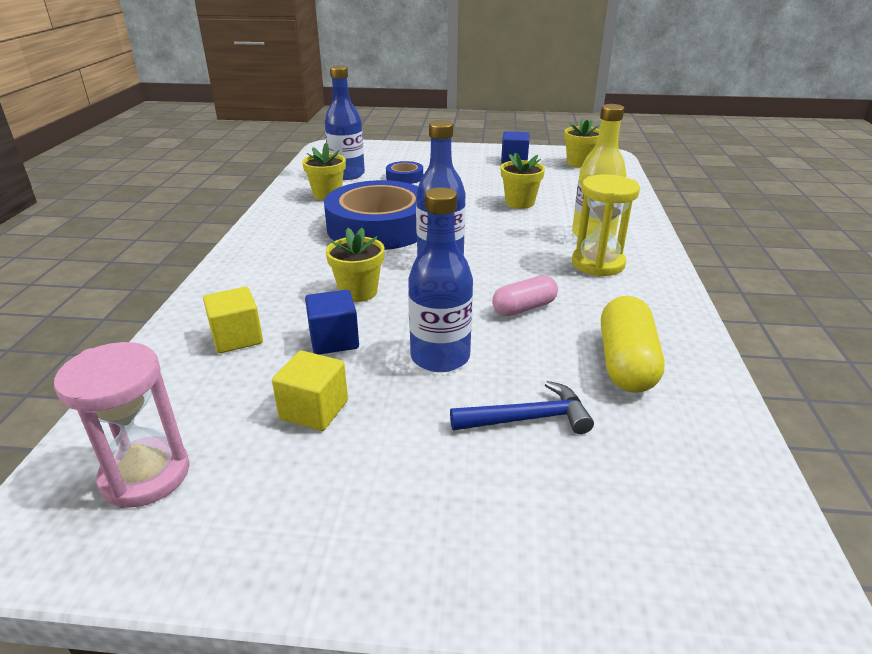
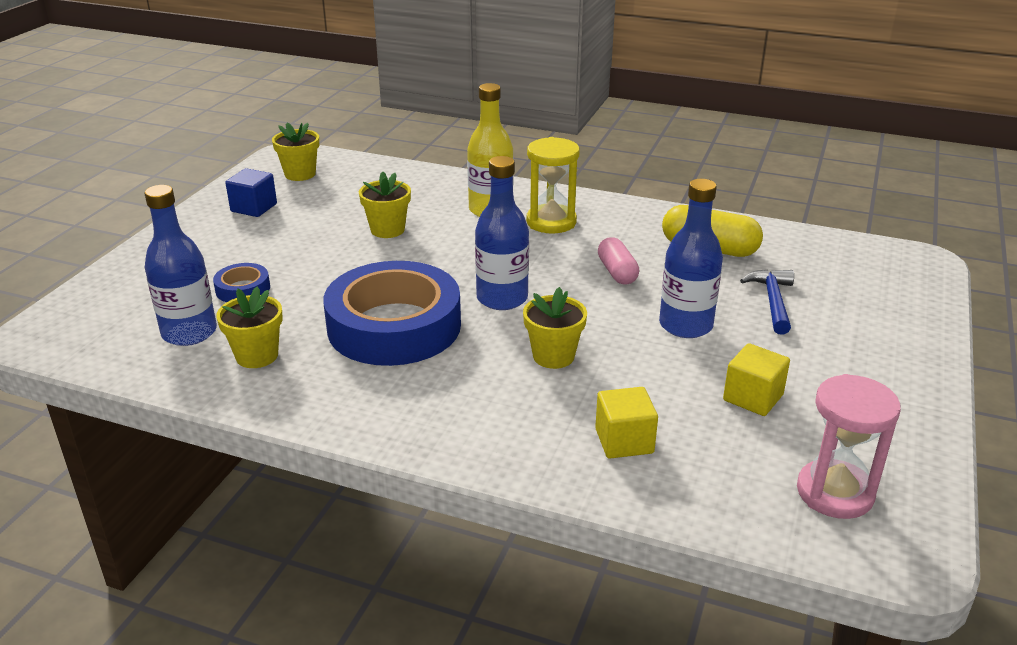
camera: 75 degrees left, 0 degrees up
blue cube [305,290,359,355] -> none

